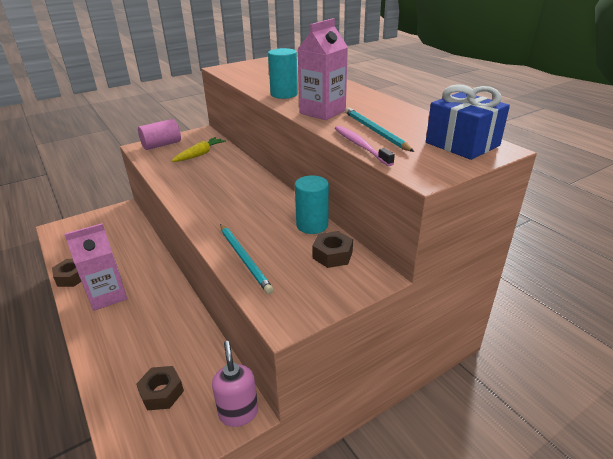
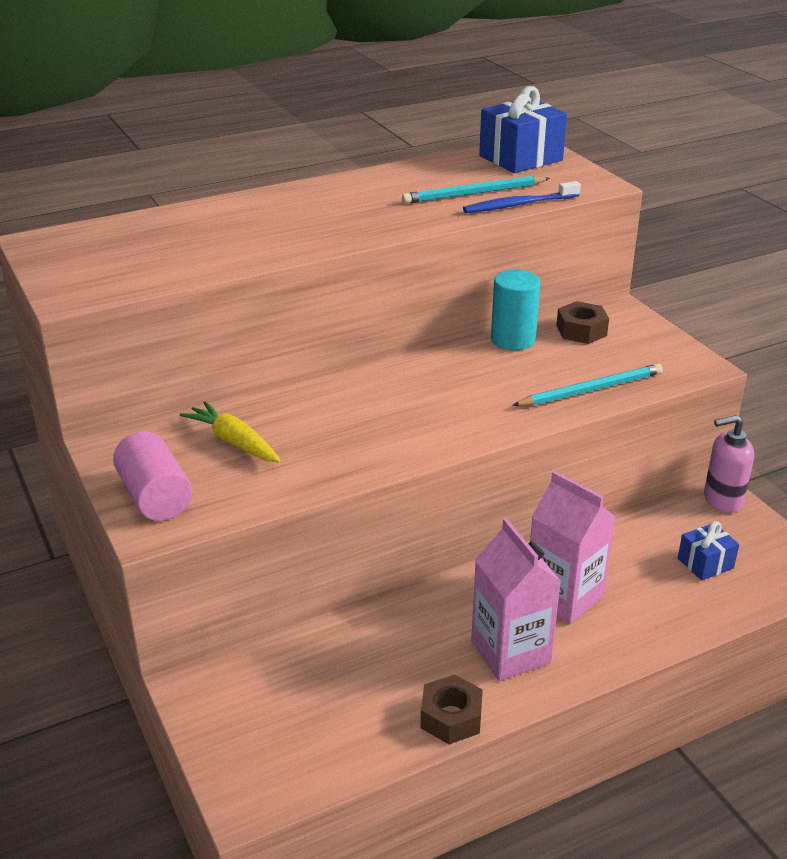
camera: 85 degrees left, 0 degrees up
brown nut [136,366,184,410] -> blue gift [678,521,739,581]
turquoise cylinder [268,48,298,99] -> none
pink carton [297,18,348,120] -> pink carton moved to [530,471,615,624]
pink toothbrush [335,126,395,166] -> blue toothbrush [463,181,581,213]

